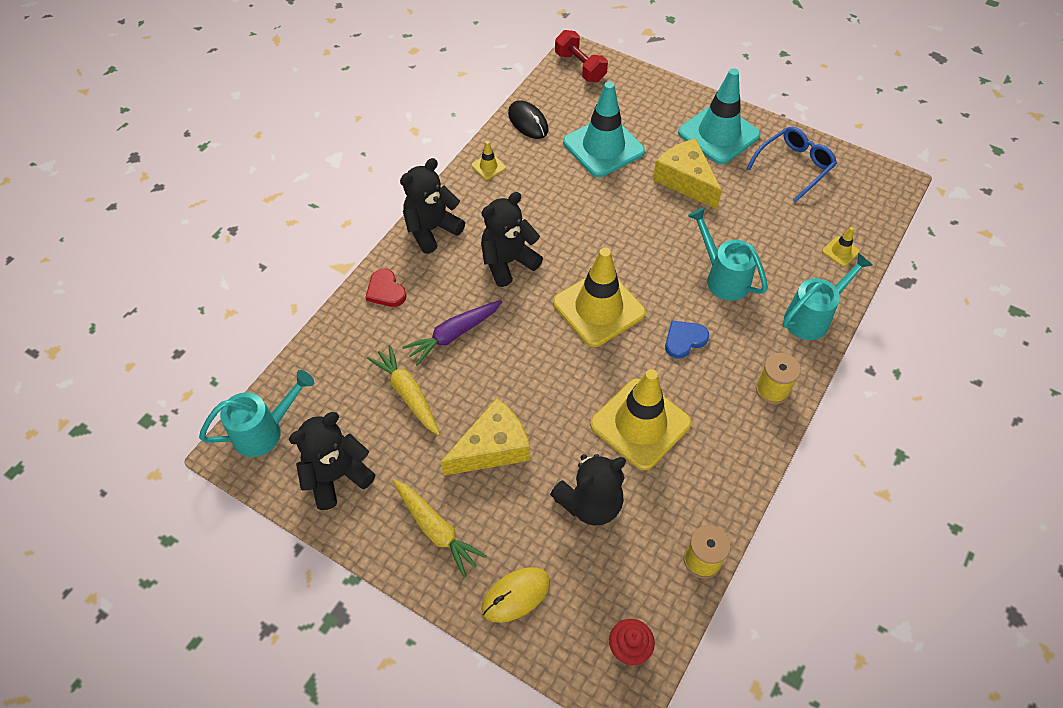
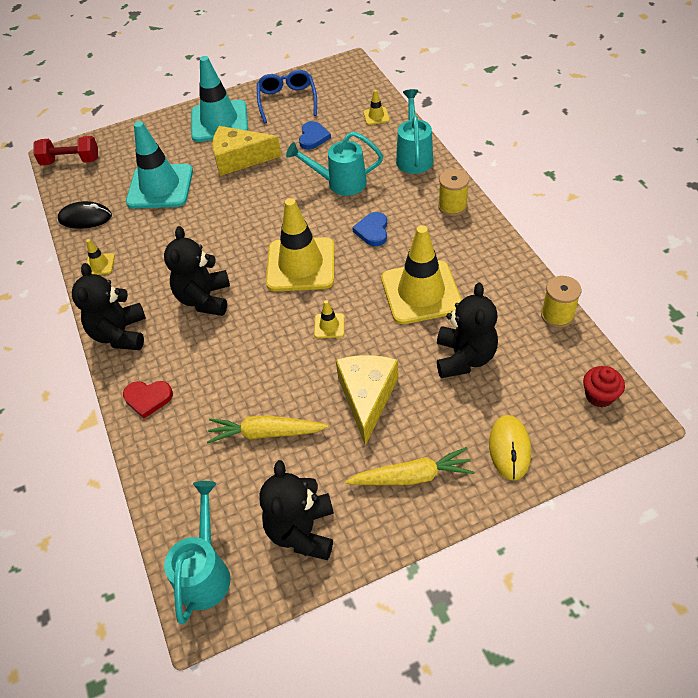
camera: 50 degrees left, 5 degrees down
purple carrot [402,300,503,366] -> none
none -> blue heart [299,121,331,150]
none -> yellow traffic cone [314,300,345,338]

